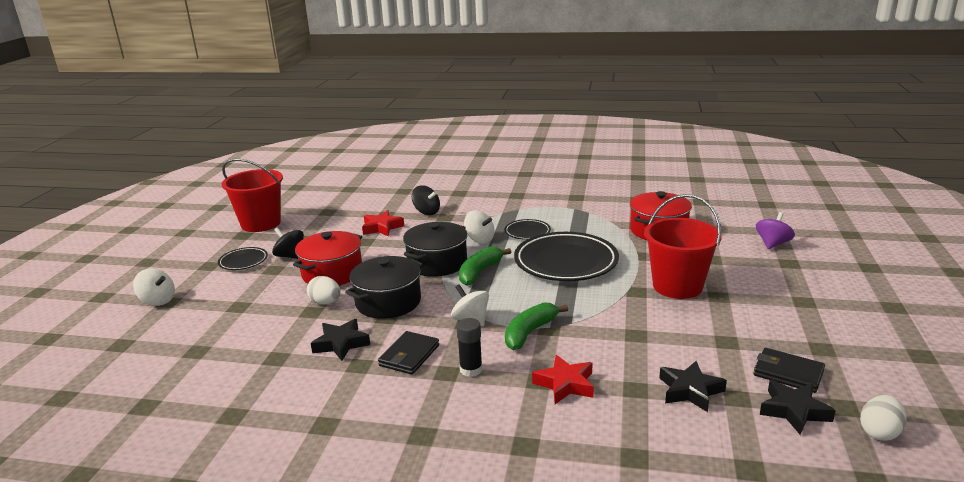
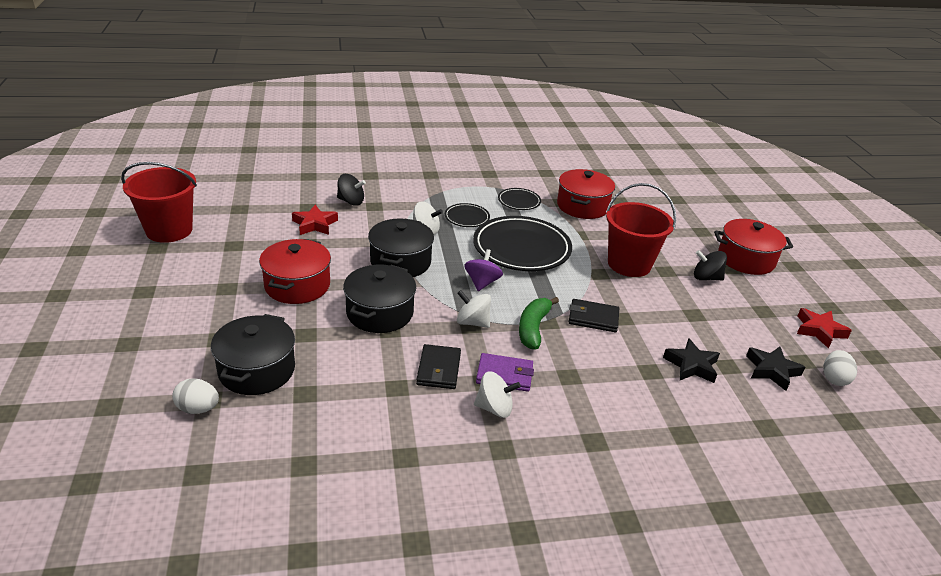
camera: 25 degrees left, 10 degrees up
white spinning top [133,269,175,306] -> white spinning top moved to [474,371,521,418]
black plate [218,247,268,270] -> black plate moved to [498,188,541,210]
black spinning top [272,227,304,259] -> black spinning top moved to [694,250,727,281]
white egg [307,276,340,305] -> white egg moved to [172,378,219,414]
black star [311,319,370,361] -> none
black glue stick [456,318,483,377] -> purple wallet [476,353,534,392]
green banana [459,246,511,286] -> none
red star [532,355,594,404] -> red star moved to [797,308,852,348]
black wallet [754,348,825,393] -> black wallet moved to [569,299,619,332]
purple spinning top [756,212,795,249] -> purple spinning top moved to [464,249,503,291]
none -> black pot [211,314,295,395]
none -> red pot [714,219,793,275]

